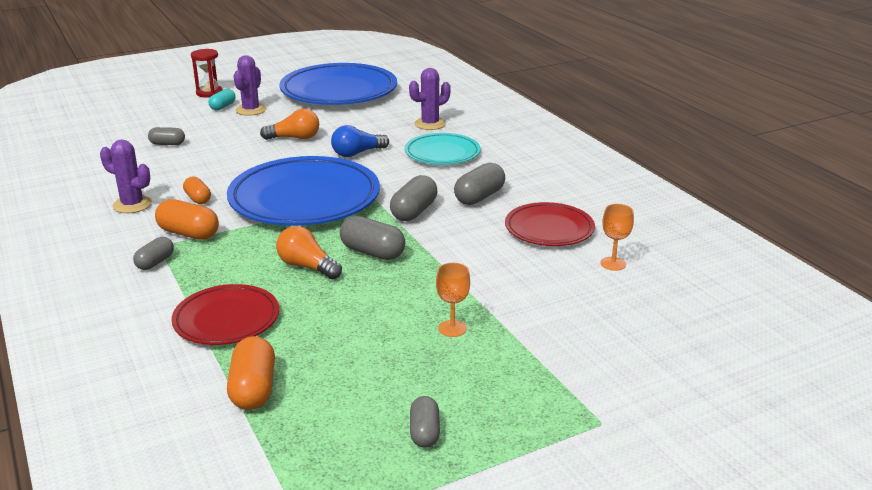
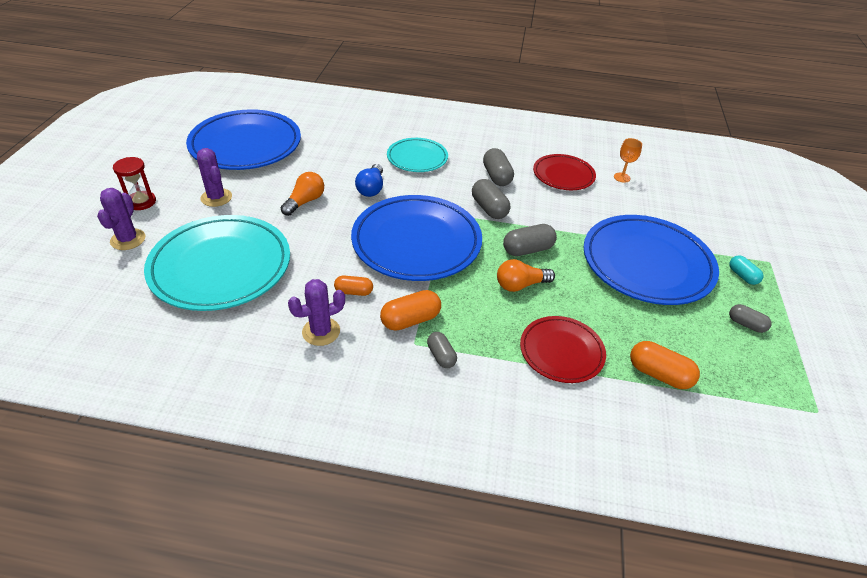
camera: 55 degrees left, 15 degrees up
grey capsule [148,127,185,145] -> turquoise plate [144,215,290,311]
turquoise capsule [208,89,236,110] -> turquoise capsule moved to [729,255,763,285]
purple cactus [409,68,451,130] -> purple cactus moved to [97,188,145,250]
orange goblet [436,263,470,337] -> blue plate [583,215,719,305]

